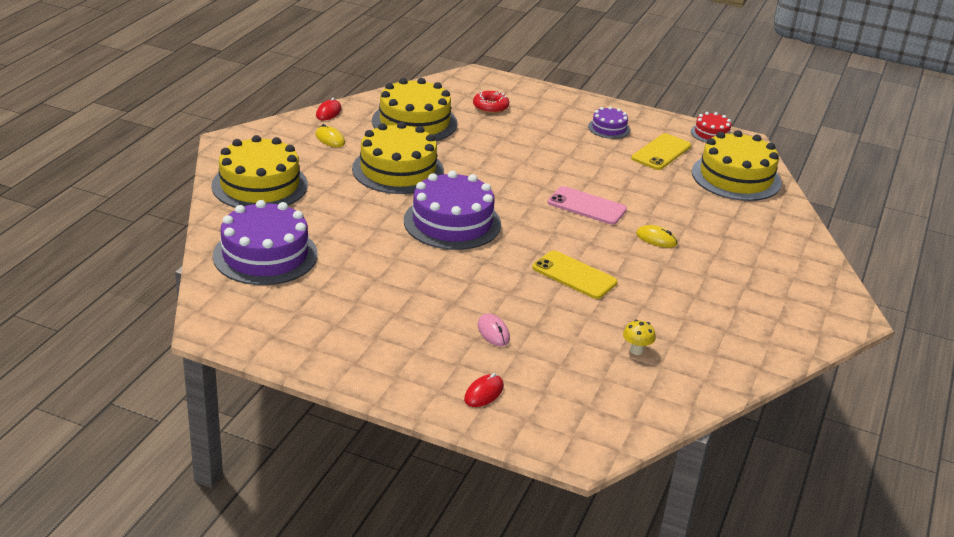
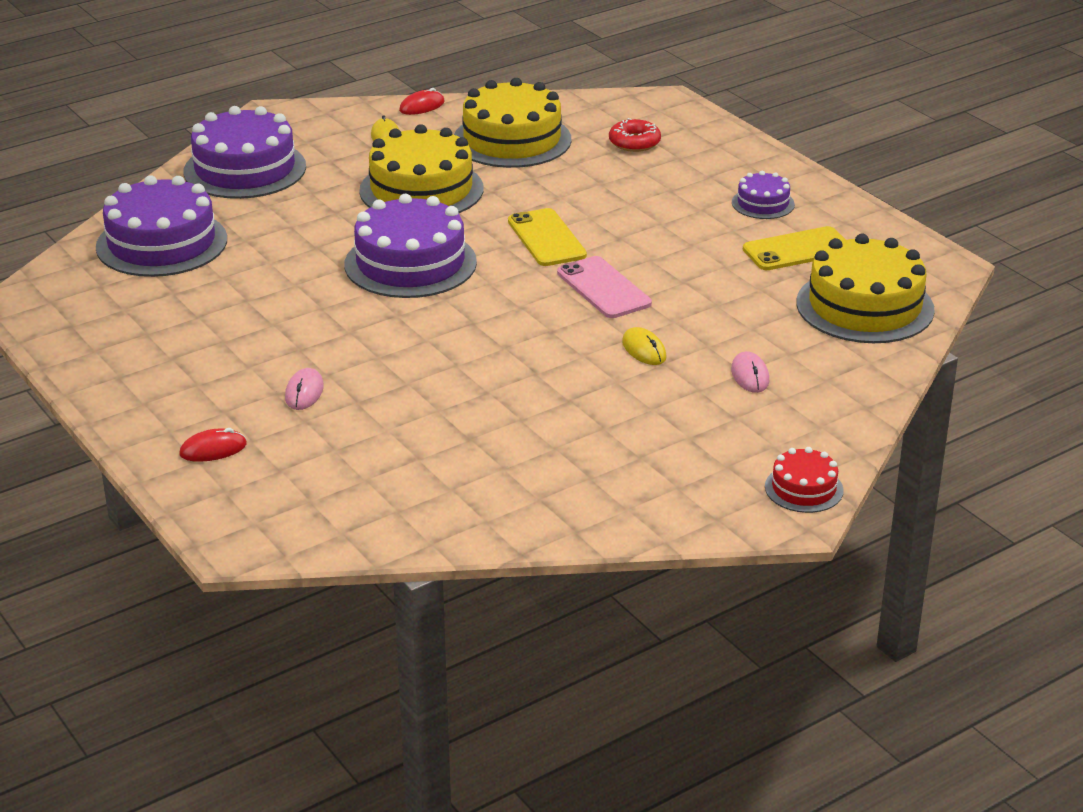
camera: 35 degrees right, 0 degrees up
yellow cake [211,135,308,208] -> purple cake [184,106,306,199]
yellow phone [532,250,618,299] -> yellow phone moved to [508,208,587,266]
yellow mushroom [623,320,656,355] -> none
red cake [691,112,732,143] -> red cake moved to [765,447,844,513]
none -> pink mouse [731,351,769,393]

